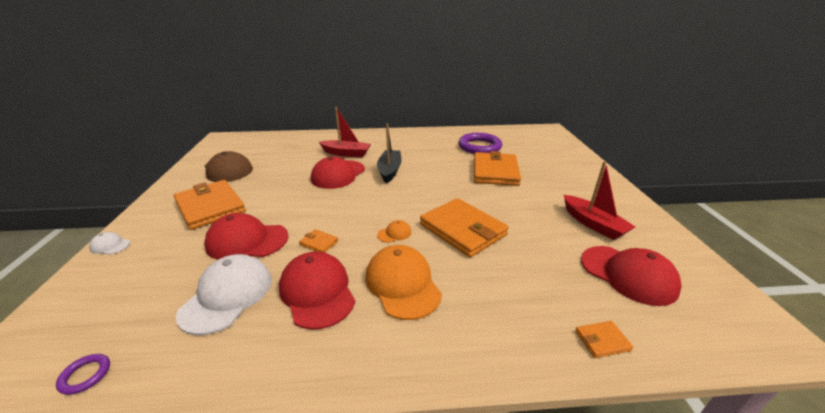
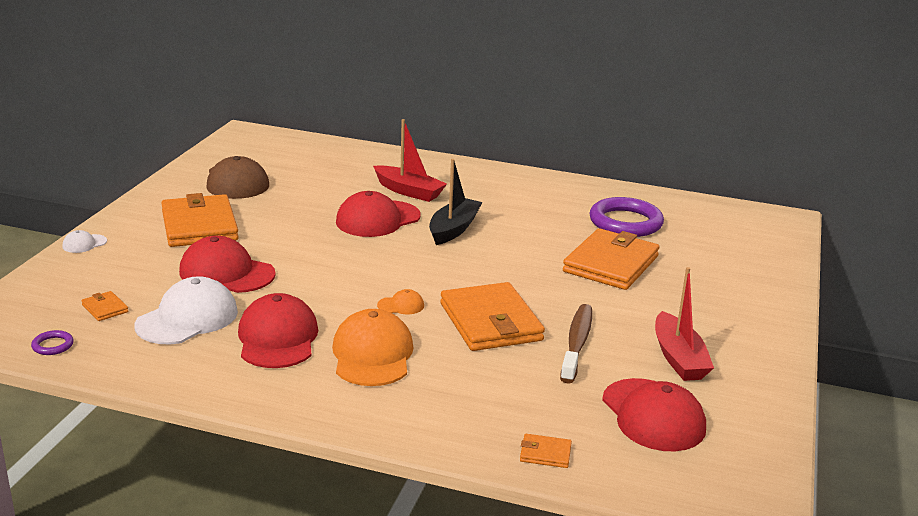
camera: 20 degrees right, 5 degrees down
white cap [89,232,130,255] -> white cap turned 75 degrees counterclockwise [63,230,107,253]
orange wallet [299,229,338,253] -> orange wallet moved to [82,291,128,321]
none -> brown toothbrush [560,304,592,384]

